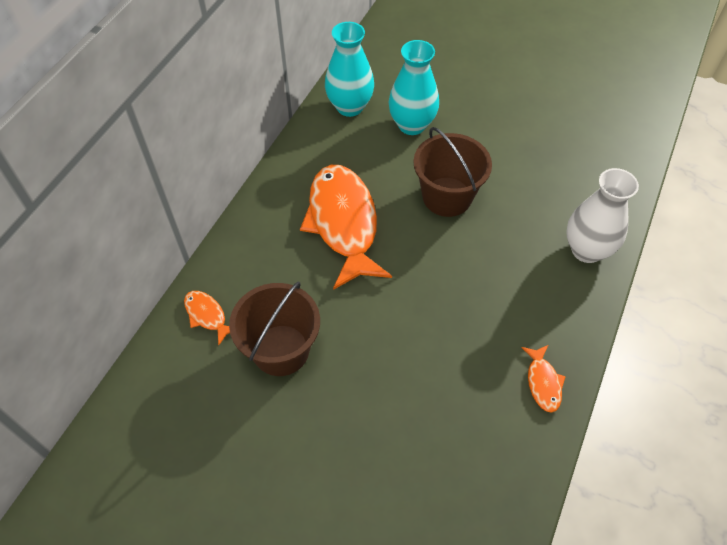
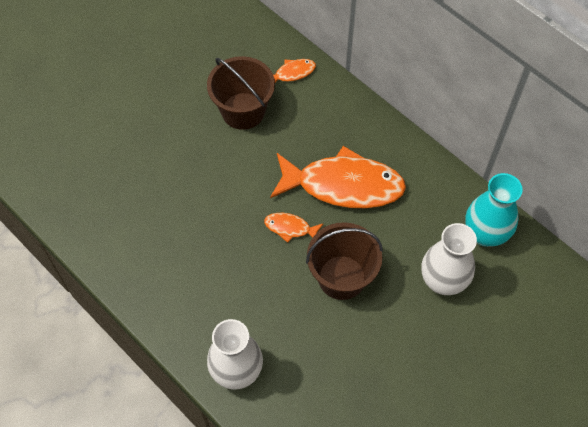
camera: 110 degrees right, 5 degrees up
turquoise vase [388,40,439,135] -> white vase [421,223,477,295]
orange fish [521,345,566,413] -> orange fish moved to [264,213,324,243]

